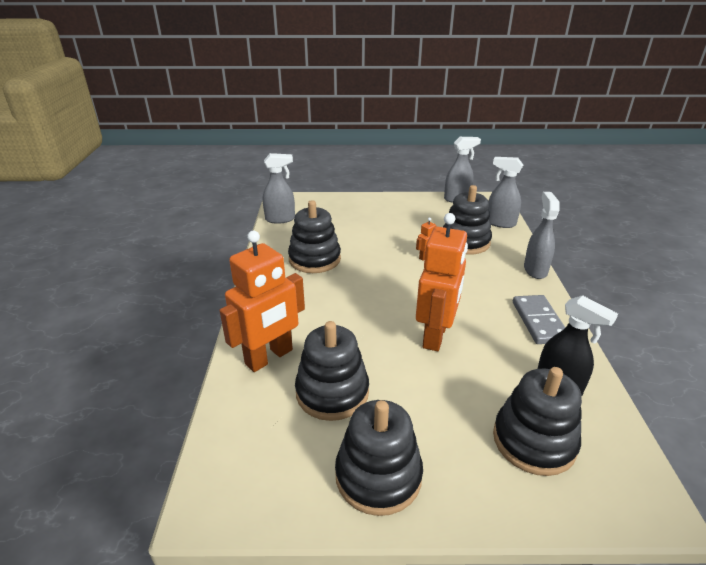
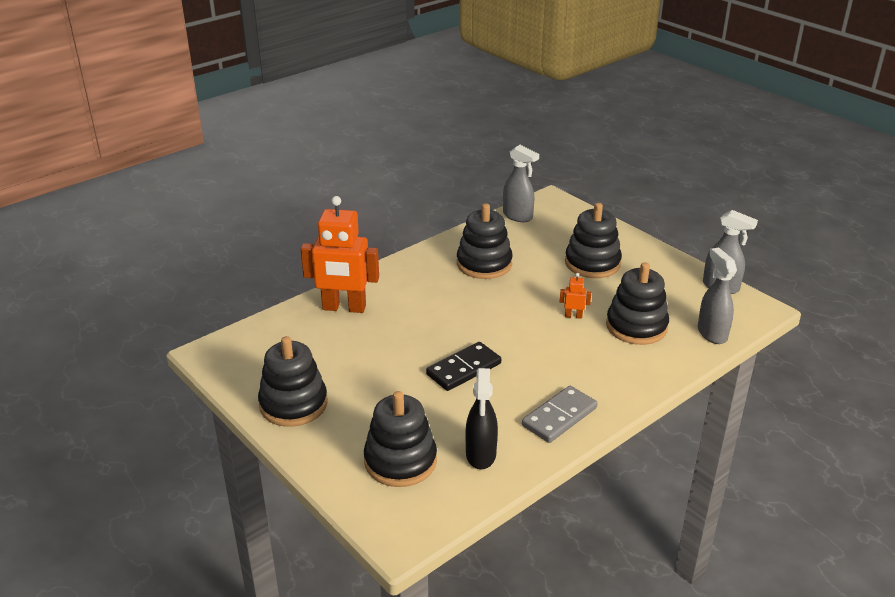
camera: 50 degrees right, 0 degrees up
black stacking toy [295,321,369,421] -> black stacking toy moved to [565,203,622,278]
orange robot [416,213,468,351] -> black domino [426,342,501,391]
grey spray bottle [524,192,560,279] -> none

